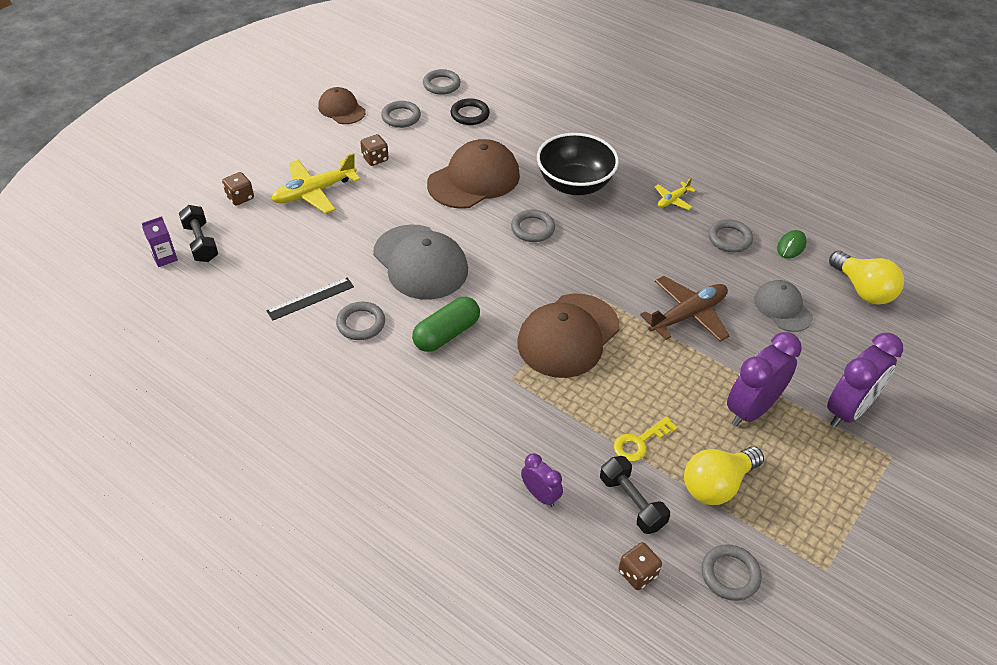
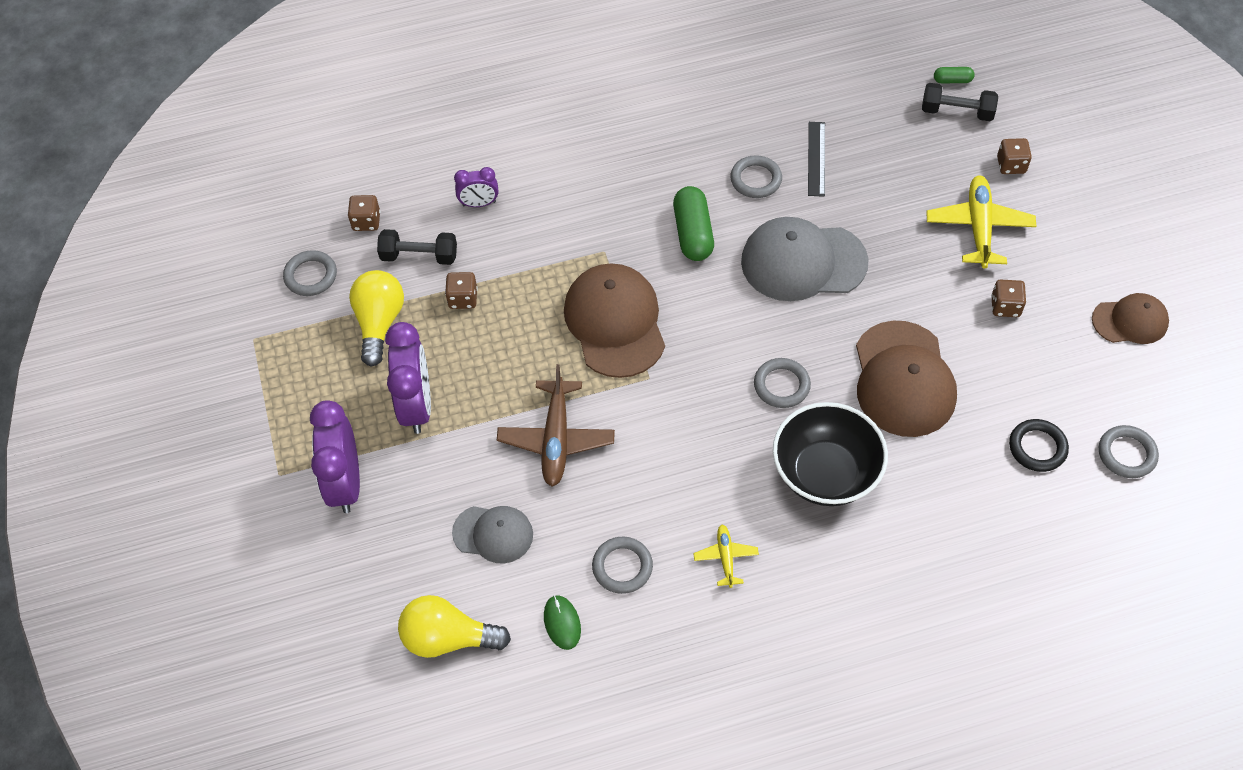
camera: 130 degrees right, 10 degrees up
purple carton [142,216,178,267] -> green capsule [934,67,975,83]
grey ring [381,101,421,128] -> none
yellow key [614,416,678,462] -> brown dice [445,272,477,309]

